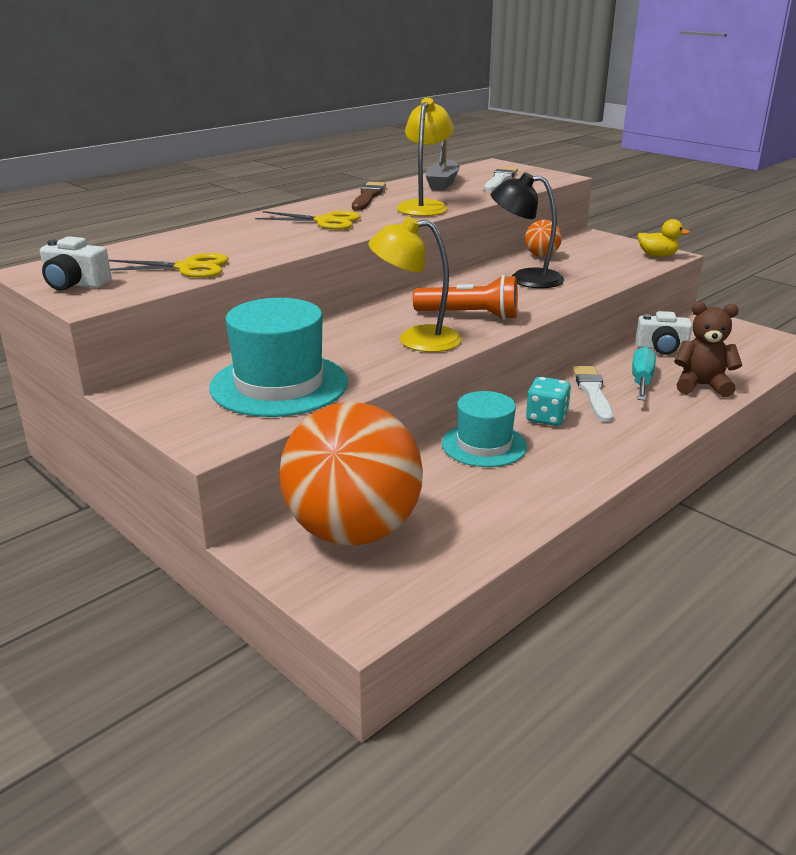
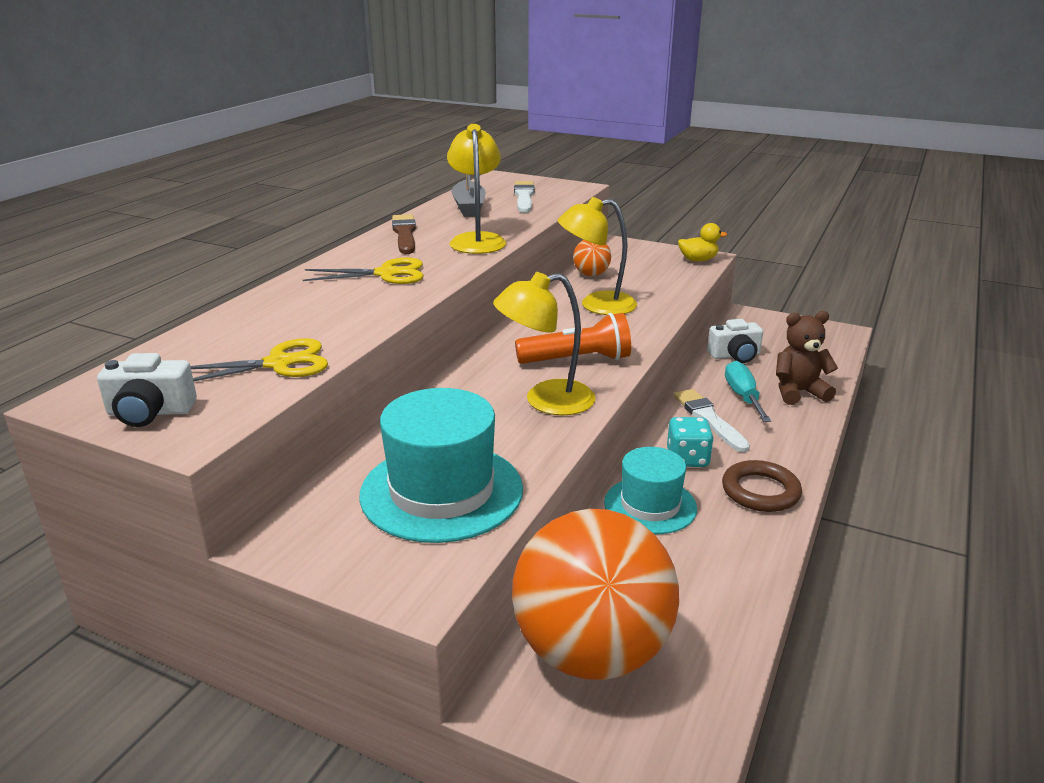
camera: 20 degrees left, 0 degrees up
black lamp [491,172,564,288] -> yellow lamp [558,197,637,315]
none -> brown ring [722,460,802,512]

